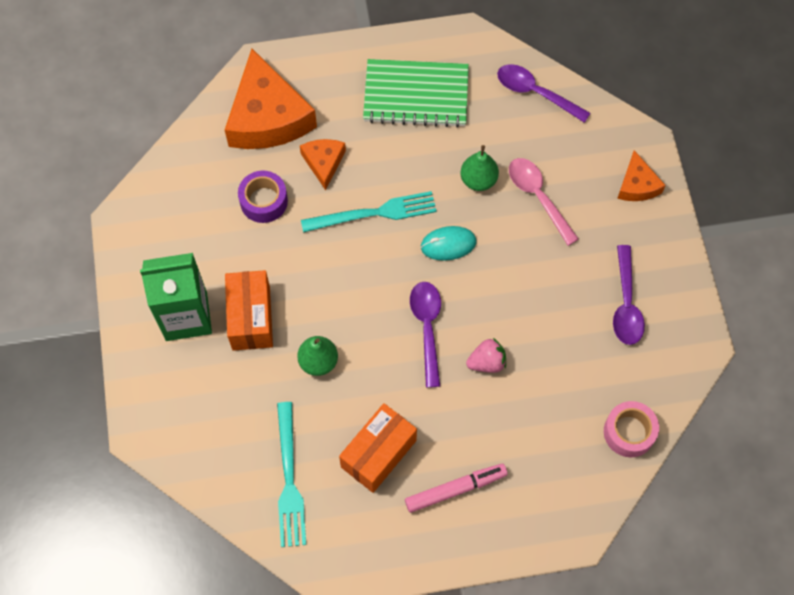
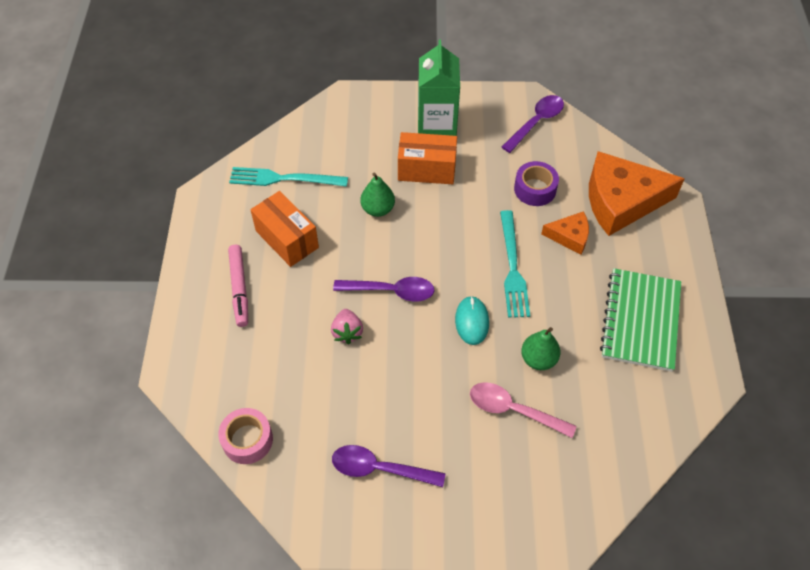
camera: 100 degrees right, 10 degrees down
purple spoon [497,64,590,123] -> purple spoon moved to [502,95,564,153]
pink spoon [509,158,579,246] -> pink spoon turned 135 degrees counterclockwise [470,382,577,438]
orange cheese [617,150,666,201] -> none

